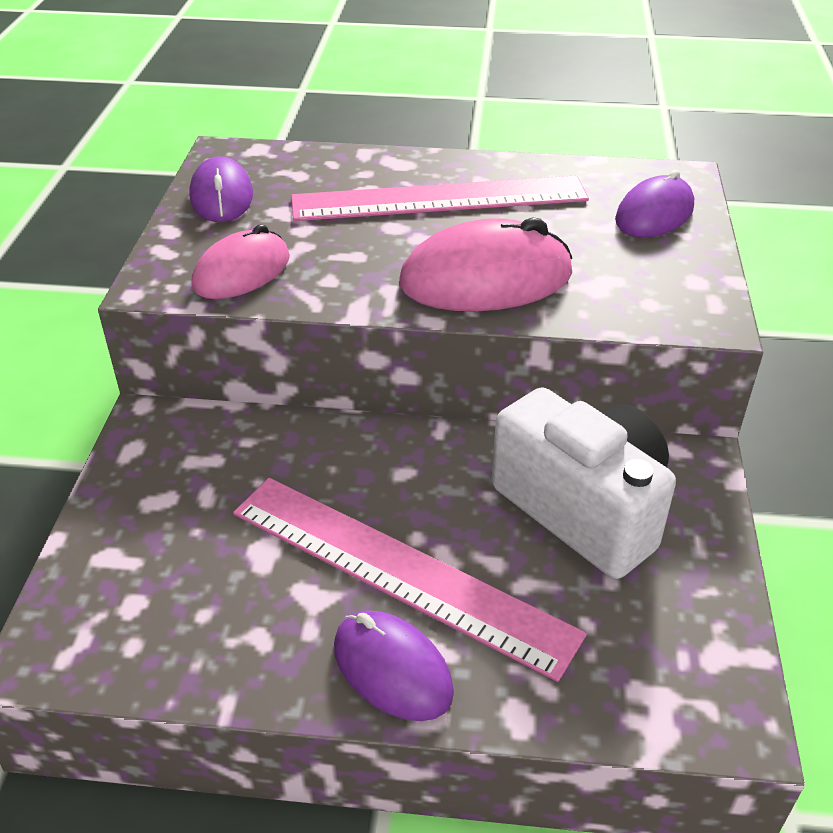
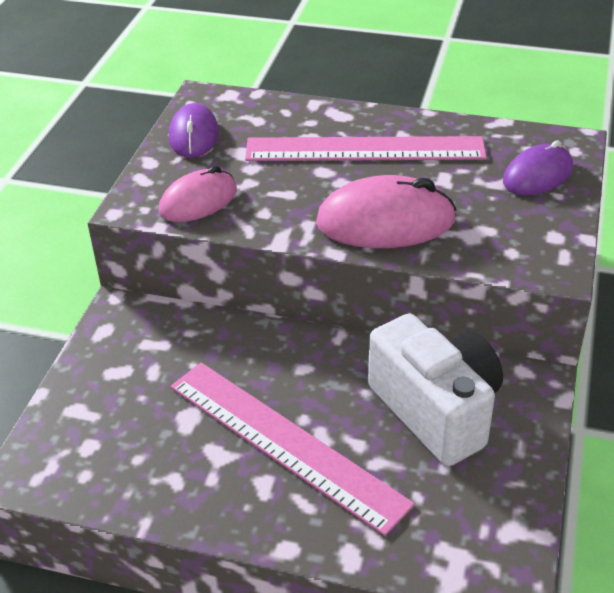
camera: 10 degrees right, 0 degrees up
purple mouse [334,611,454,721] -> none

